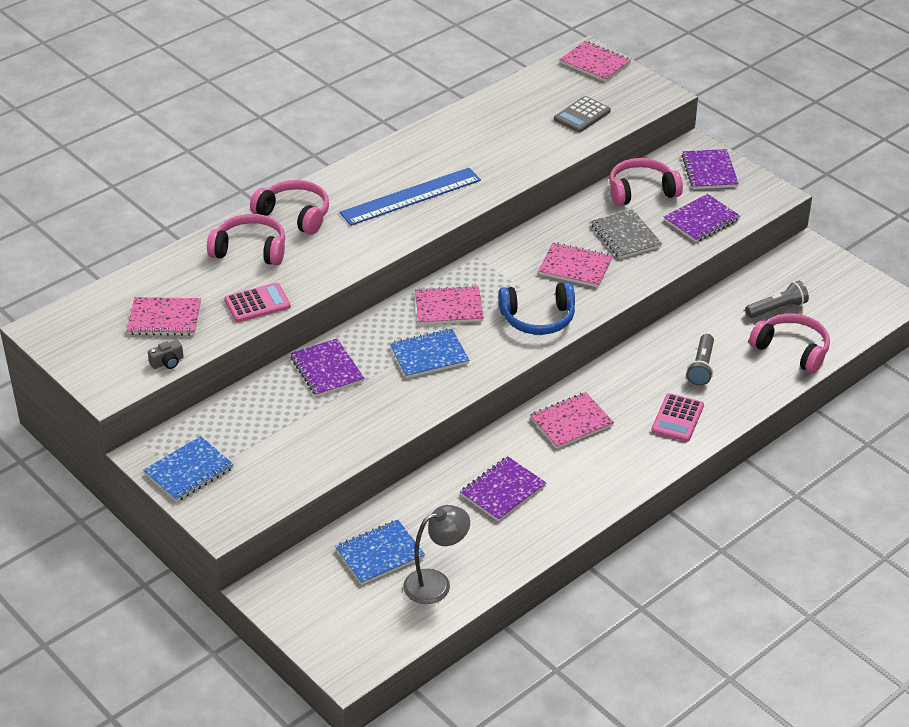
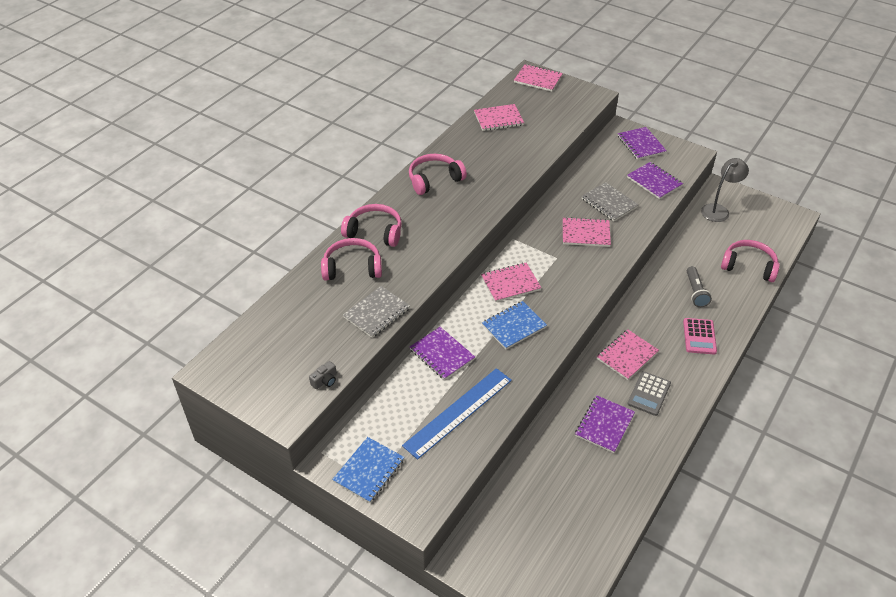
camera: 15 degrees left, 5 degrees up
pink notebook [127,297,201,336] -> pink notebook moved to [474,104,524,131]
pink calculator [225,283,291,322] -> grey notebook [343,286,410,338]
blue notebook [335,520,425,585] -> none
blue ruler [339,168,481,226] -> blue ruler moved to [402,368,512,459]
grey lamp [403,505,470,604] -> grey lamp moved to [701,158,749,222]
blue headphones [498,282,575,335] -> none
grey calculator [554,96,611,132] -> grey calculator moved to [628,371,671,416]
pink headphones [609,158,683,206] -> pink headphones moved to [409,154,467,195]
purple notebook [664,194,740,242] -> purple notebook turned 75 degrees counterclockwise [627,162,683,199]
grey flashlight [745,281,809,318] -> none

